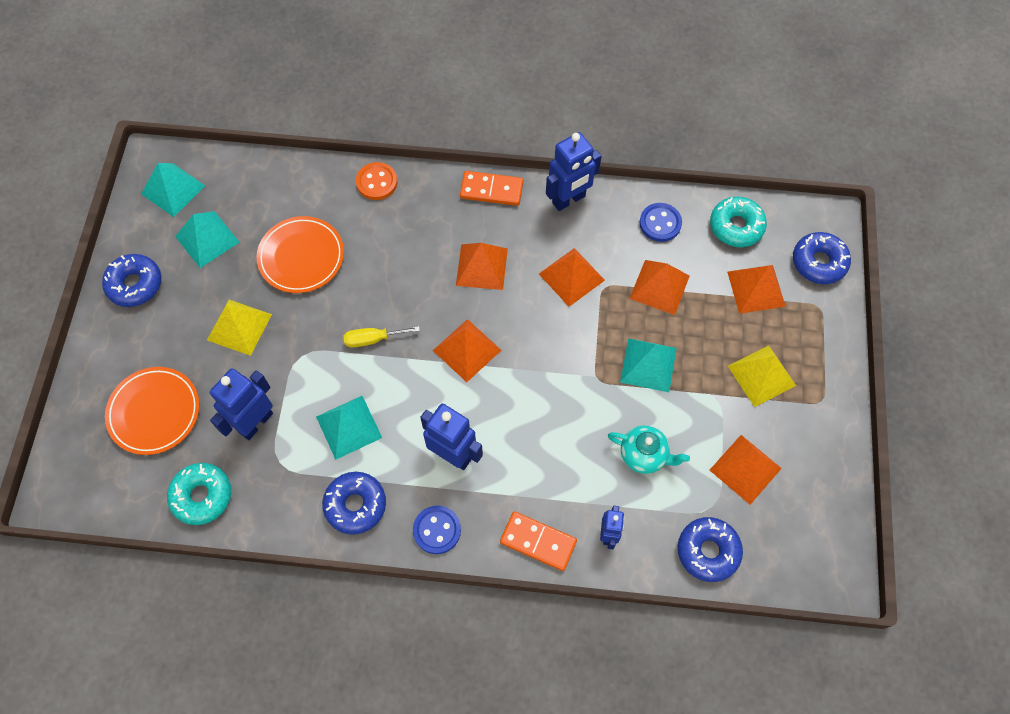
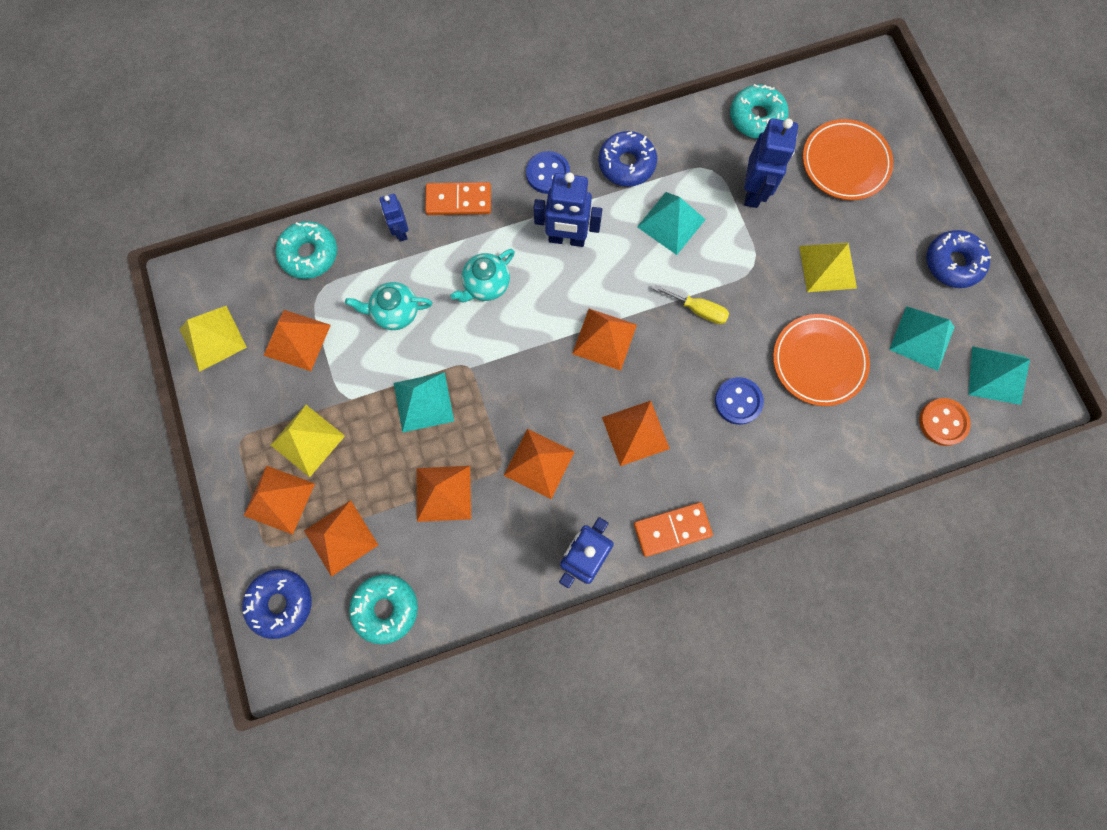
camera: 155 degrees right, 10 degrees up
yellow screwdriver [344,326,420,348] -> yellow screwdriver turned 60 degrees clockwise [654,285,729,324]
orange button [356,162,397,200] -> orange button moved to [919,398,971,446]
blue button [639,203,682,242] -> blue button moved to [715,377,764,425]
blue donut [678,517,743,582] -> turquoise donut [275,221,337,279]
none -> yellow pyramid [179,306,247,372]
none -> orange pyramid [244,466,315,535]
none -> turquoise teapot [451,249,515,303]

